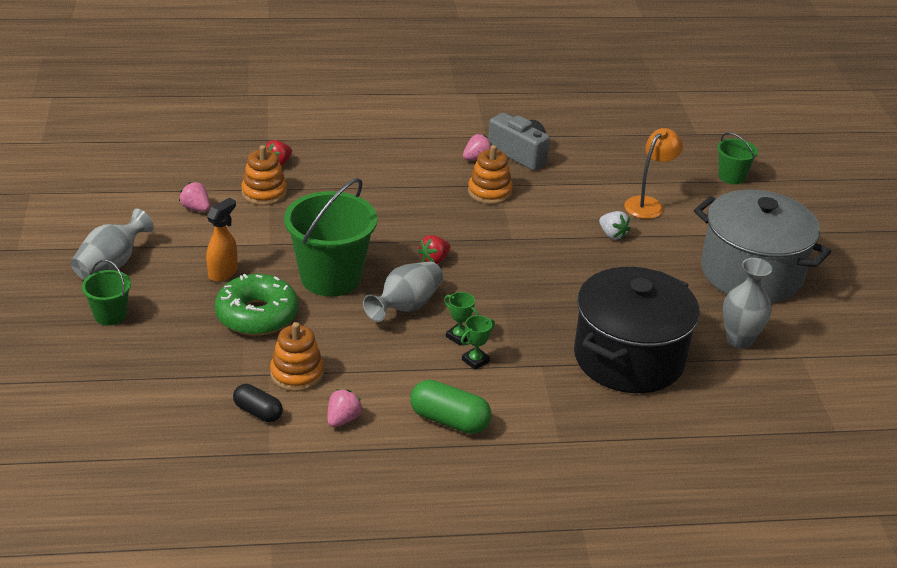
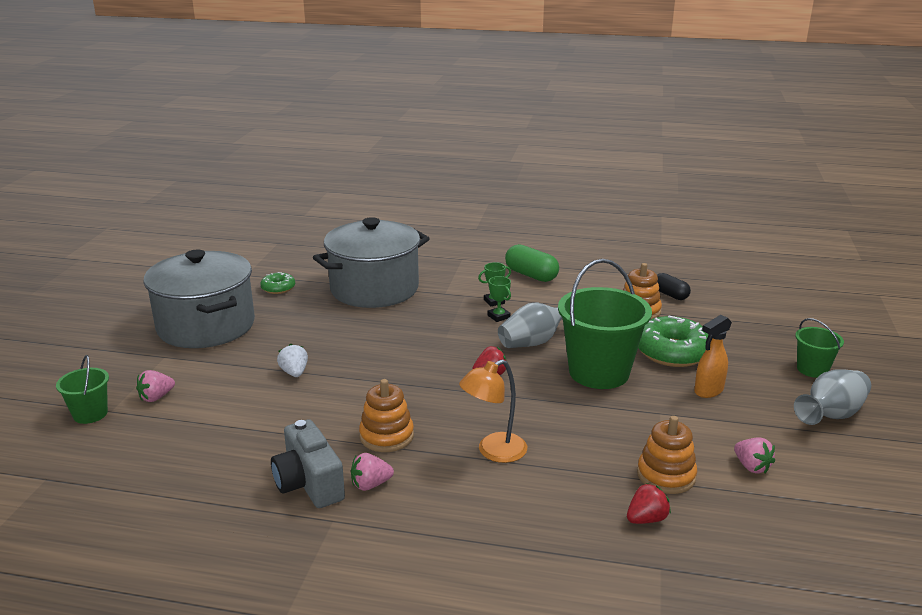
camera: 160 degrees left, 10 degrees down
pink strawberry [328,389,363,427] -> pink strawberry moved to [136,370,175,402]
black pot [574,267,700,393] -> grey pot [313,217,430,308]
orange lamp [624,128,683,219] -> orange lamp moved to [459,359,527,463]
grey vase [723,258,772,349] -> green donut [260,272,295,294]

